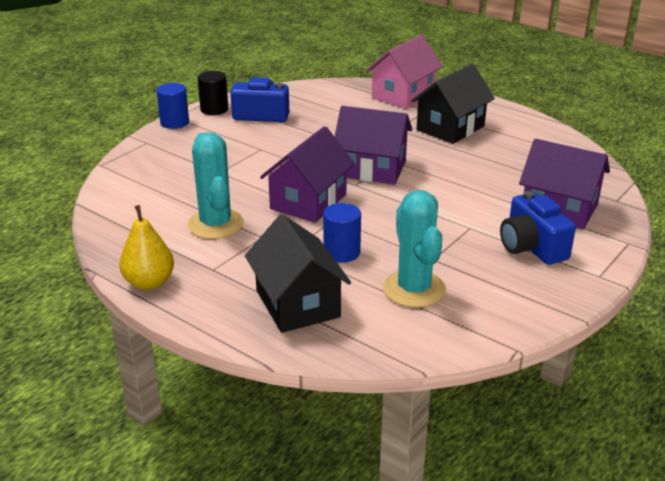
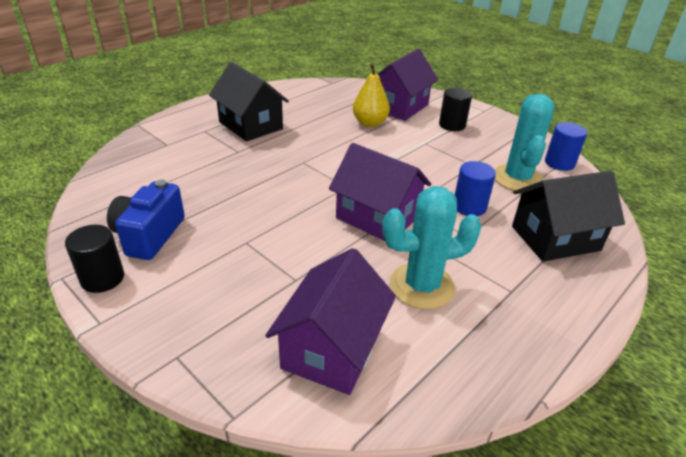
camera: 85 degrees left, 5 degrees up
yellow pear [119,205,174,290] -> yellow pear moved to [353,63,390,127]
blue cylinder [156,83,189,129] -> blue cylinder moved to [545,122,587,171]
purple house [335,106,412,184] -> purple house moved to [265,248,396,395]
pink house [366,35,443,109] -> none
turquoise cactus [383,190,446,308] -> turquoise cactus turned 75 degrees counterclockwise [495,94,555,191]
blue camera [500,191,576,265] -> black cylinder [439,88,472,131]

